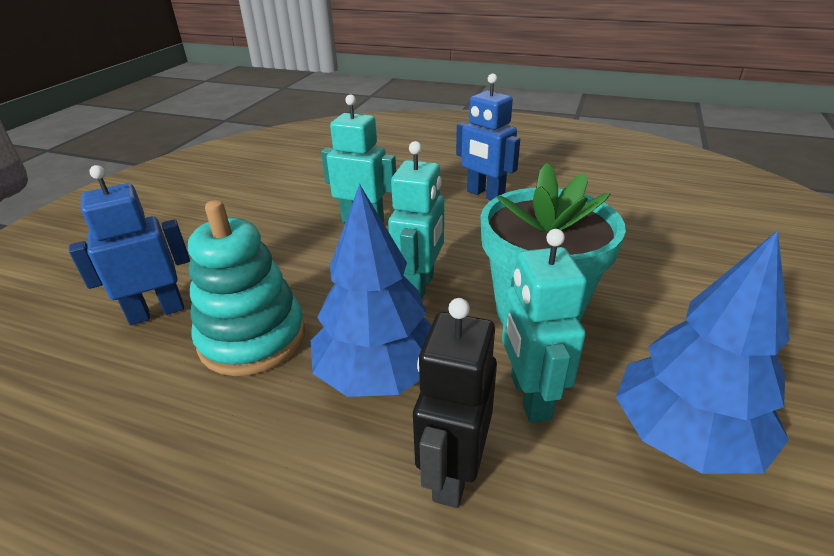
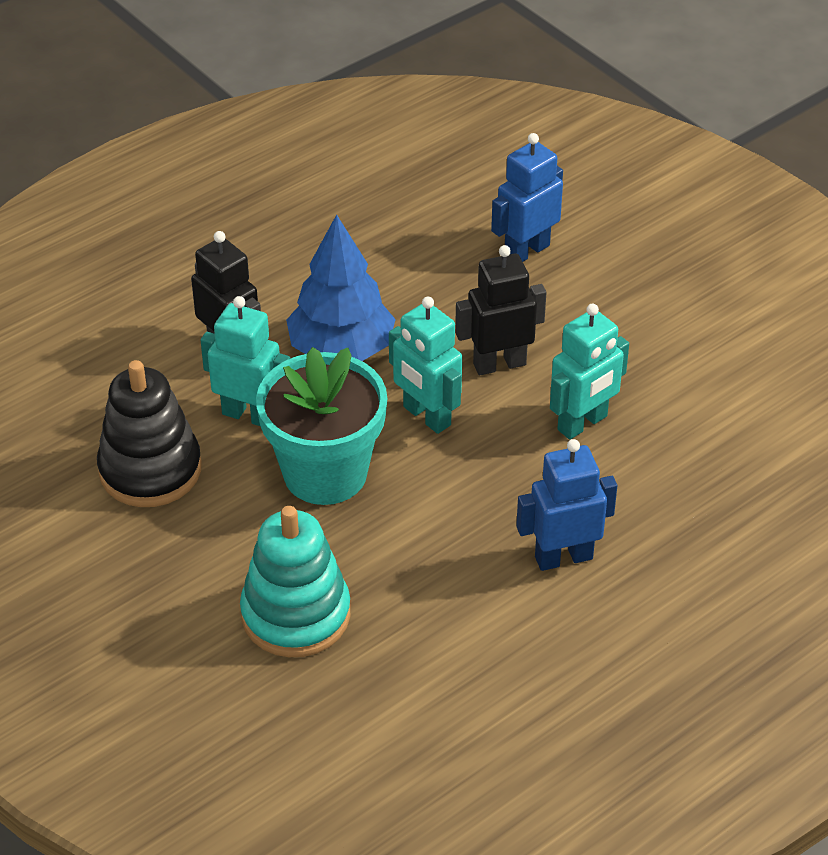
camera: 120 degrees right, 10 degrees up
blue robot [69,165,190,325] -> blue robot turned 135 degrees counterclockwise [491,133,563,262]
turquoise stacking toy [188,200,305,376] -> turquoise stacking toy moved to [240,506,350,657]
blue tree [616,230,790,474] -> black stacking toy [97,360,202,507]
none -> black robot [455,245,547,375]

